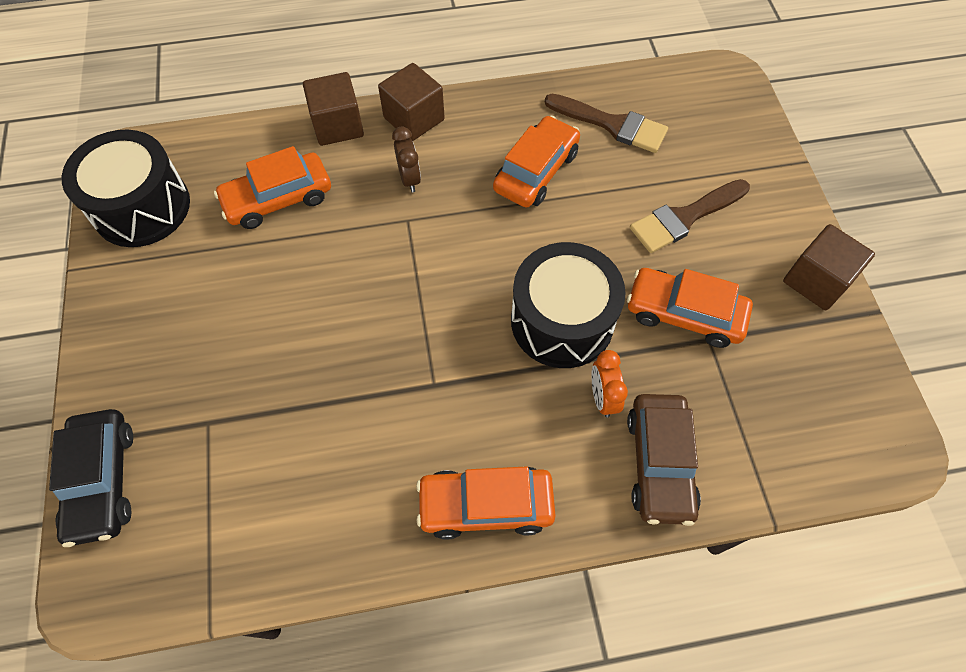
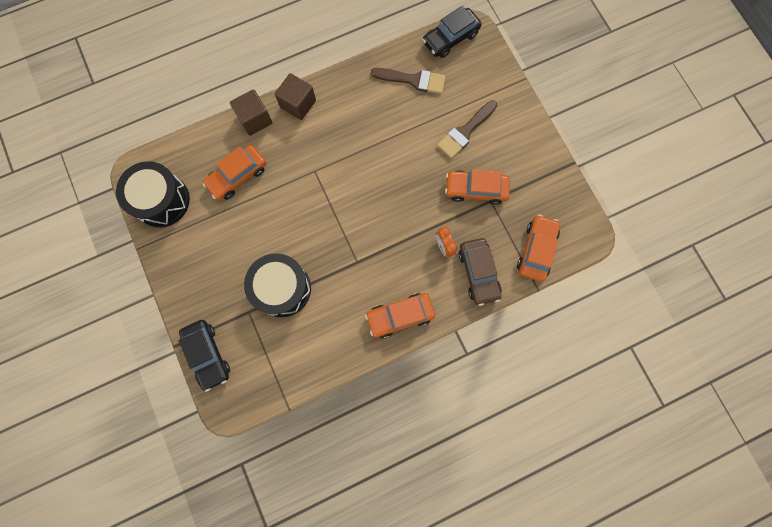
camera: 15 degrees left, 15 degrees up
brown clock [392,126,421,192] -> none
orange car [493,115,580,208] -> orange car moved to [517,214,560,282]
black drum [511,242,626,368] -> black drum moved to [244,253,311,317]
brown cube [783,224,875,310] -> none
none -> black car [423,6,482,58]

